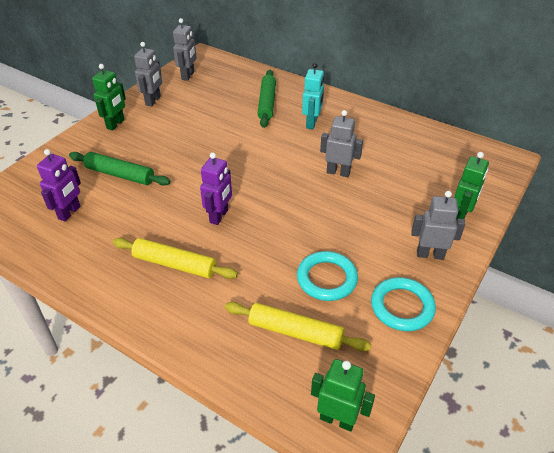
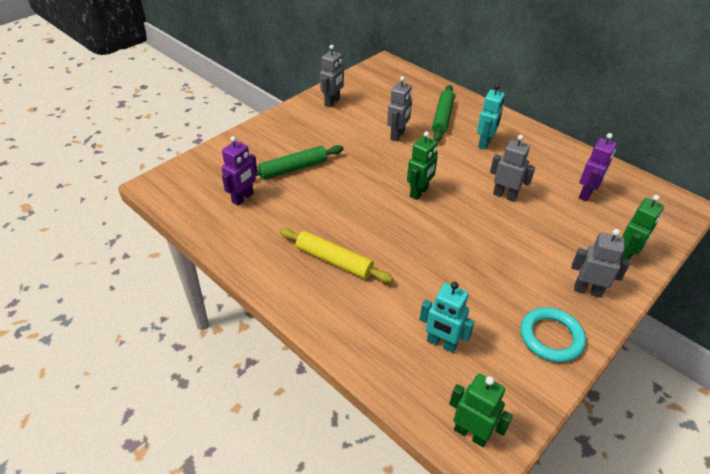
camera: 10 degrees right, 0 degrees up
green rolling pin [69,152,171,186] -> green rolling pin turned 60 degrees counterclockwise [255,145,344,180]
green robot [92,64,126,130] -> green robot moved to [407,131,438,200]
grey robot [173,18,197,81] -> grey robot moved to [387,76,412,141]
purple robot [200,152,232,225] -> purple robot moved to [579,133,617,201]
yellow rolling pin [225,302,371,351] -> turquoise robot [419,282,475,353]
turquoise ring [297,251,358,301] -> none

